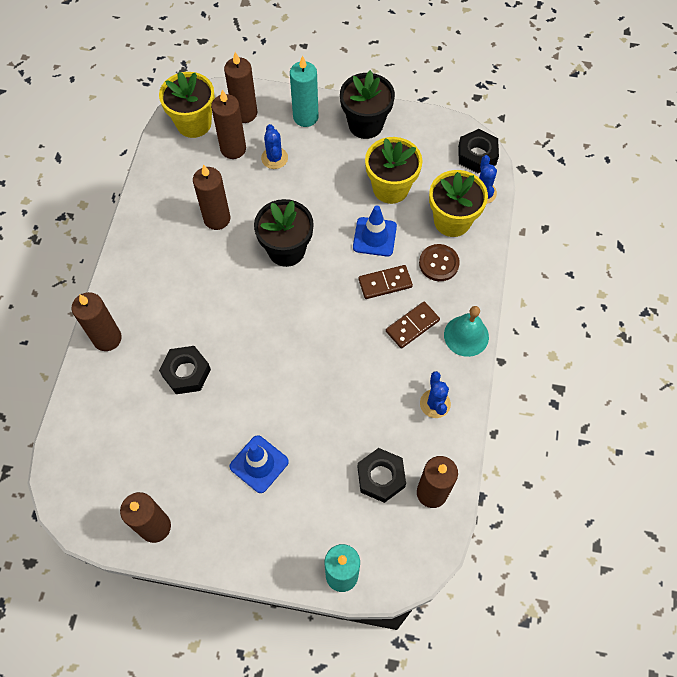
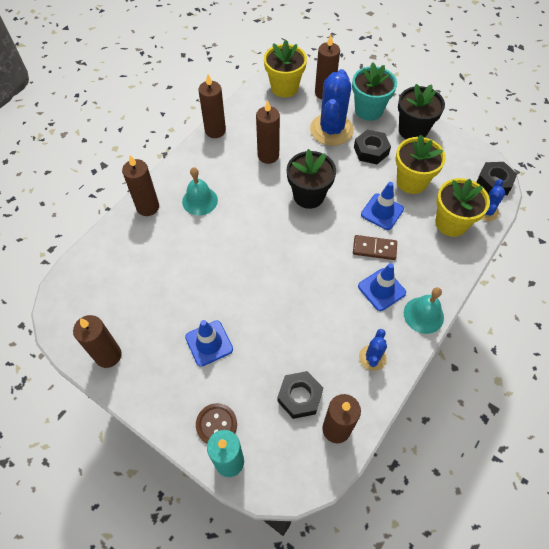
camera: 25 degrees right, 5 degrees down
black nut [159,346,211,394] -> black nut moved to [354,129,391,164]
brown candle [211,90,246,159] -> brown candle moved to [198,74,226,138]
blue cactus [261,124,288,169] -> blue cactus [310,69,354,146], size x2.01
turquoise candle [290,56,319,127] -> turquoise flower pot [352,63,397,121]
brown domino [386,302,440,349] -> blue traffic cone [358,263,406,311]
brown button [419,244,460,281] -> brown button moved to [196,403,237,444]
none -> turquoise bell [182,167,218,216]

